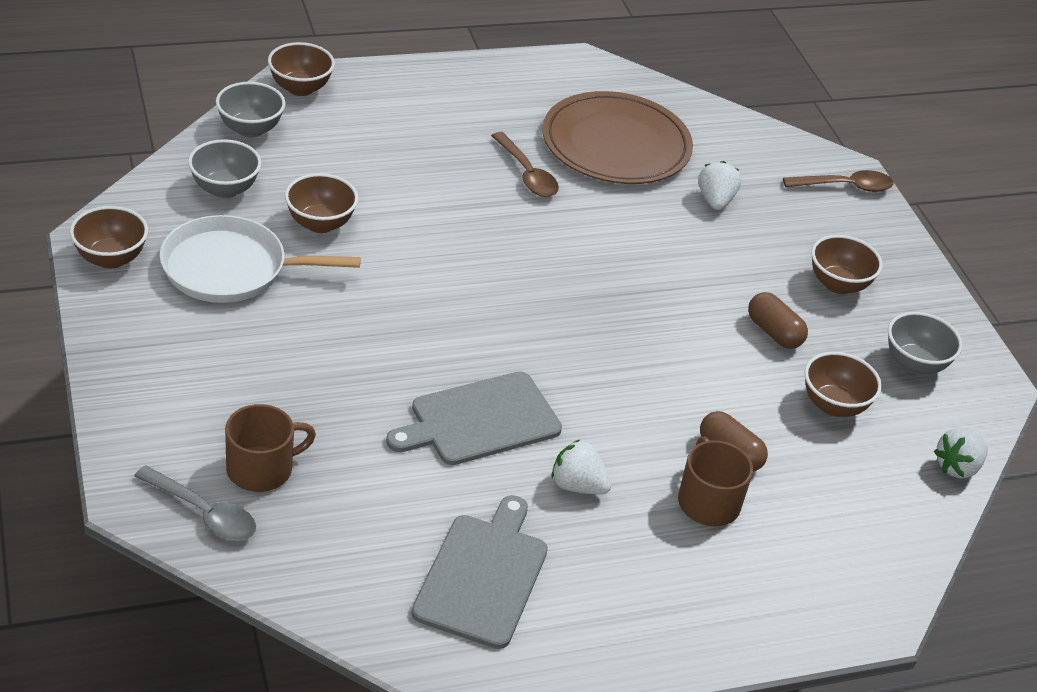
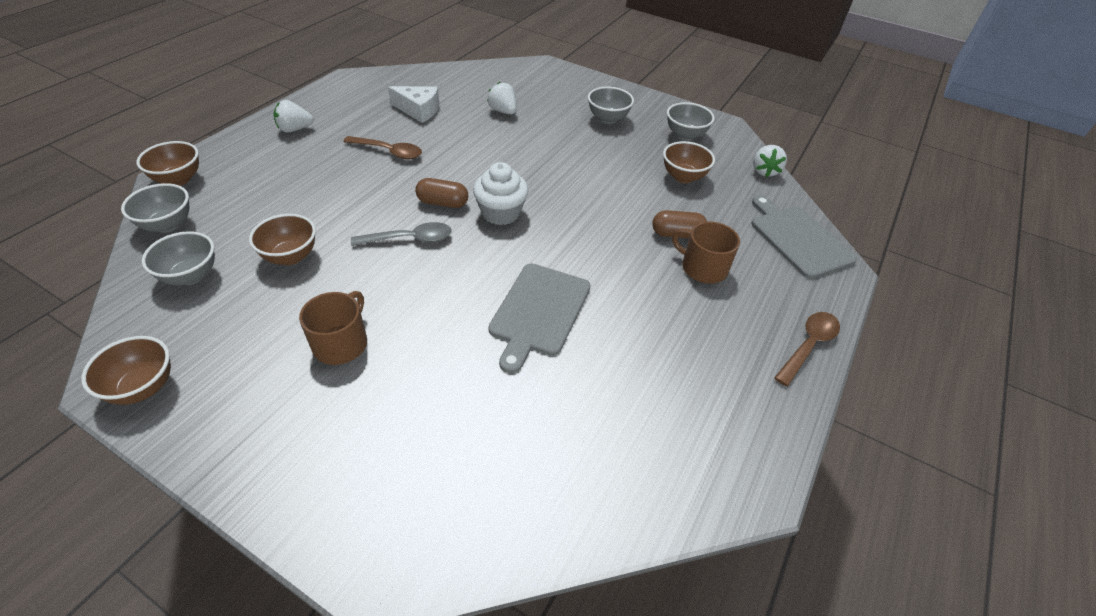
camera: 40 degrees left, 5 degrees up
grey spoon [134,465,256,541] -> grey spoon moved to [351,222,452,246]
white pan [159,215,361,303] -> none
brown mug [225,404,316,492] -> brown mug moved to [299,291,367,365]
grey cutting board [411,495,548,649] -> grey cutting board moved to [752,195,857,279]
brown plate [542,91,693,184] -> white cheese [388,86,439,123]
white strawberry [552,440,612,495] -> white strawberry moved to [274,100,314,133]
brown capsule [748,292,808,349] -> brown capsule moved to [415,178,468,208]
brown spoon [783,170,893,192] -> brown spoon moved to [774,312,840,386]
brown bowl [811,235,883,294] -> grey bowl [588,87,634,124]
none -> white cupcake [473,162,528,225]

